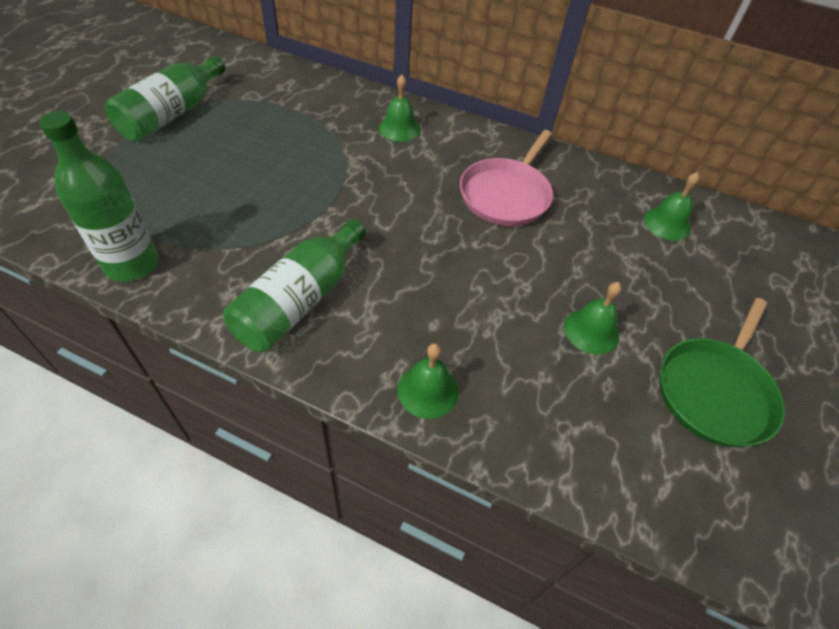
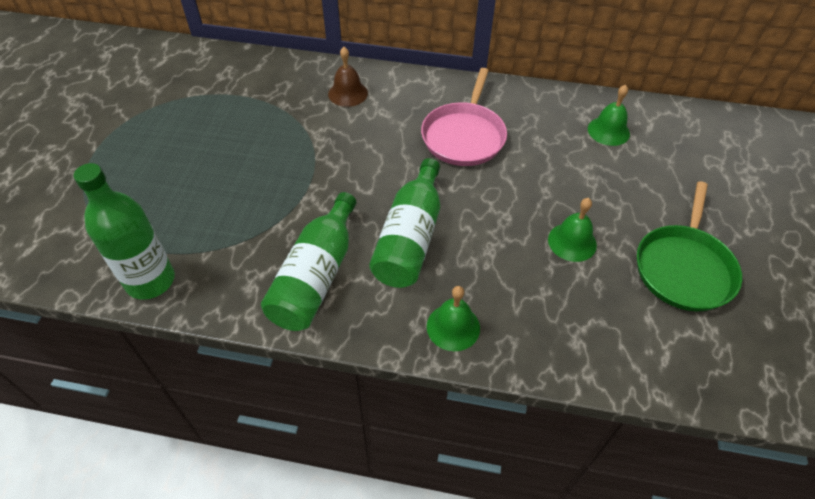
camera: 10 degrees left, 0 degrees up
green bottle [105,56,225,141] -> green bottle moved to [369,158,440,288]
green bell [379,75,420,141] -> brown bell [328,47,368,107]

